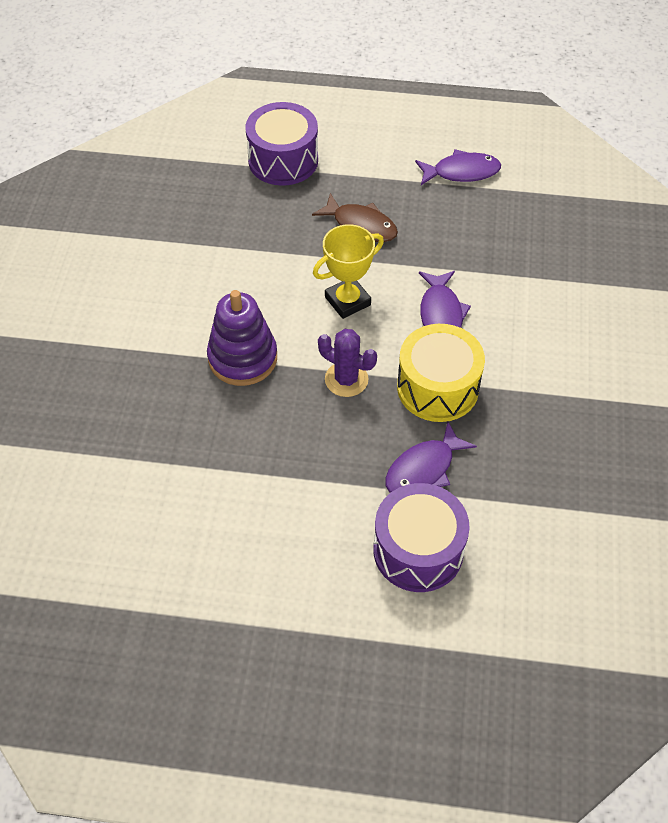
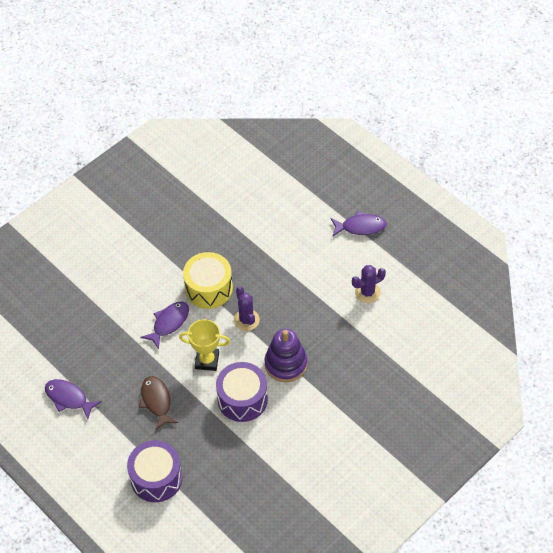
camera: 140 degrees left, 0 degrees up
purple drum [373,483,470,592] -> purple drum moved to [216,362,268,422]
purple fish [385,422,477,493] -> purple fish moved to [331,211,387,236]
none -> purple cactus [352,265,386,303]

